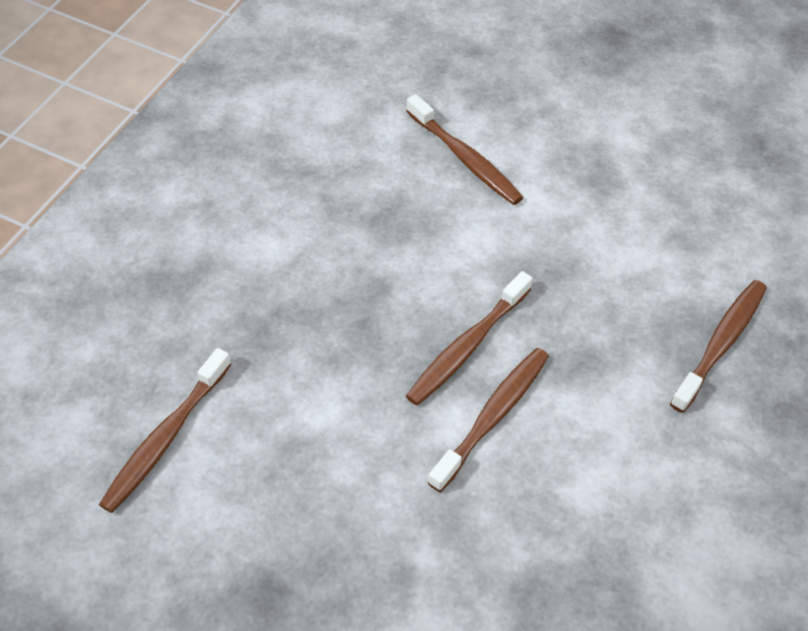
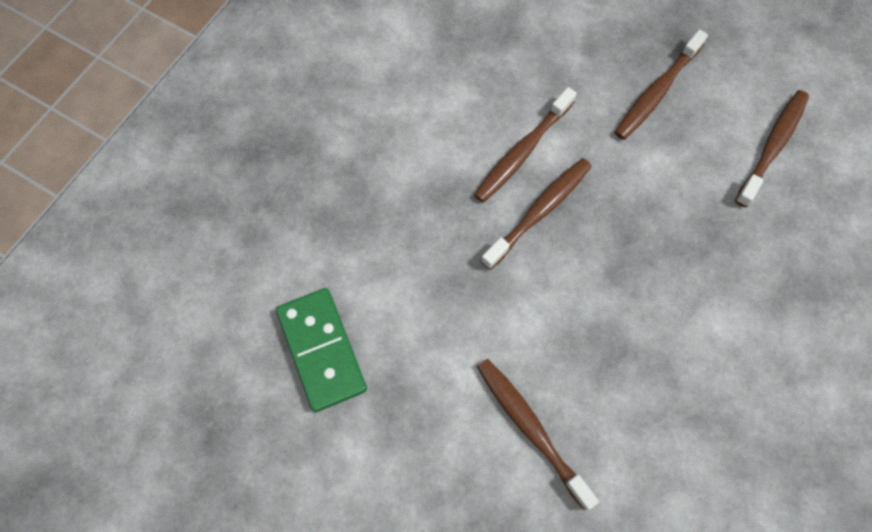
camera: 175 degrees left, 15 degrees up
brown toothbrush [670,280,767,413] -> brown toothbrush moved to [615,30,708,140]
none -> green domino [276,288,367,412]

